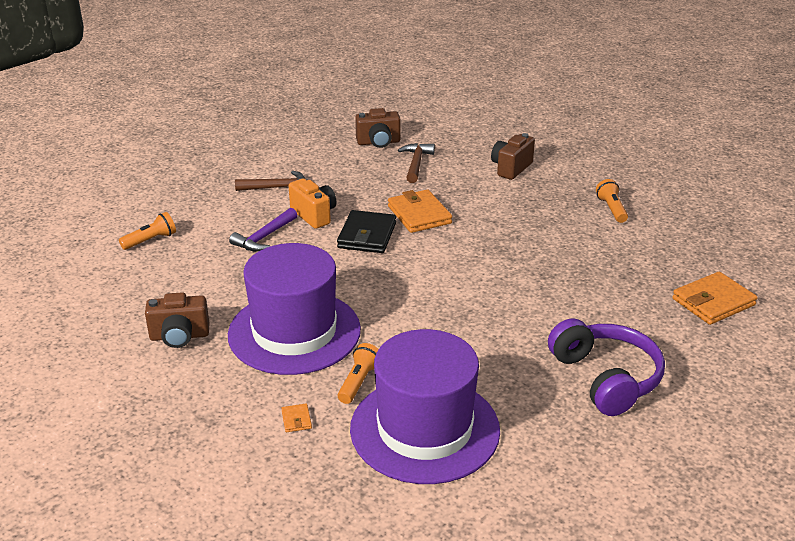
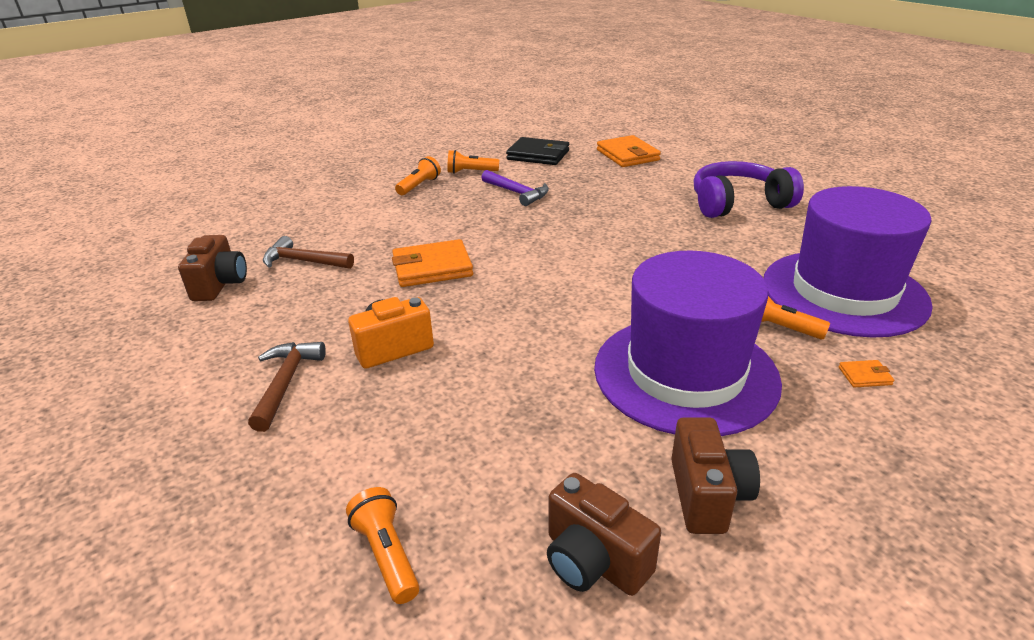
camera: 80 degrees left, 0 degrees up
purple hammer [229,208,298,252] -> purple hammer moved to [481,170,549,206]
black wallet [337,210,396,253] -> black wallet moved to [506,137,569,165]
brown camera [491,133,535,180] -> brown camera moved to [547,473,661,596]
none -> orange flashlight [395,156,441,195]

